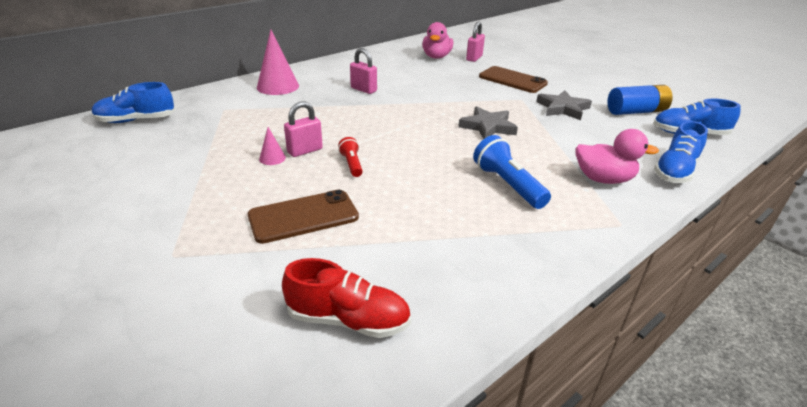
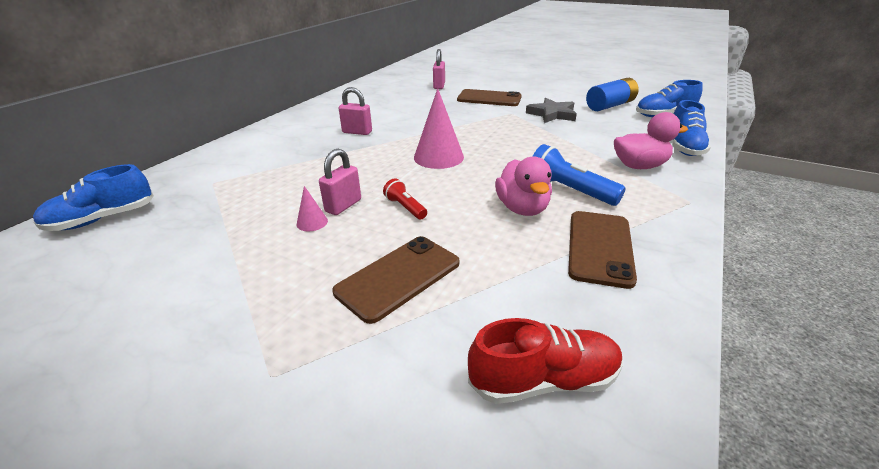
camera: 20 degrees left, 0 degrees up
pink cone [257,29,299,95] -> pink cone moved to [414,88,464,169]
pink duck [422,22,453,59] -> pink duck moved to [495,157,552,216]
grey star [458,106,518,139] -> none
none -> brown phone [568,211,637,289]

